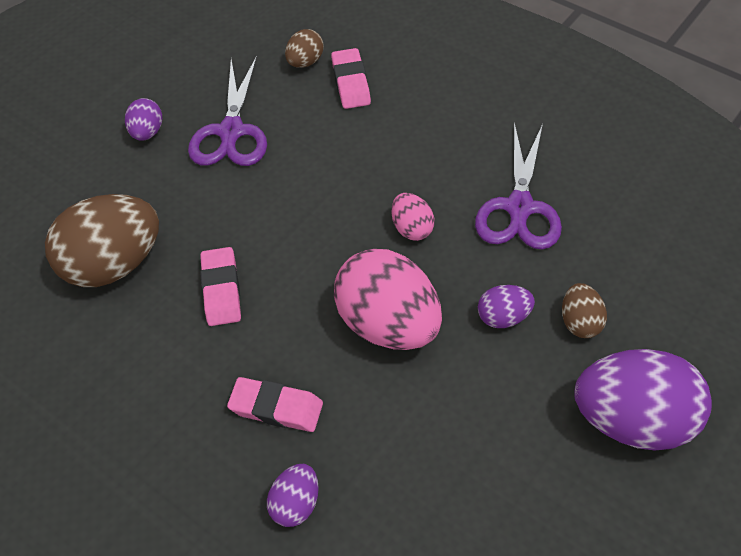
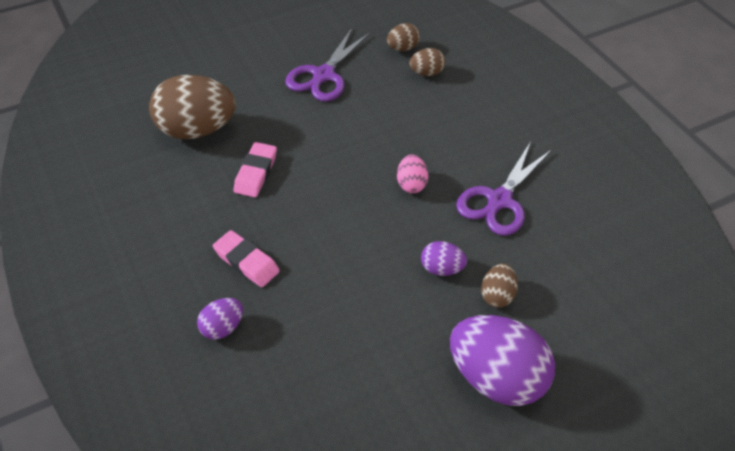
camera: 20 degrees right, 5 degrees down
purple egg [125,98,162,141] -> none
pink eraser [331,48,371,109] -> brown egg [409,48,445,76]
pink egg [334,249,442,350] -> none

